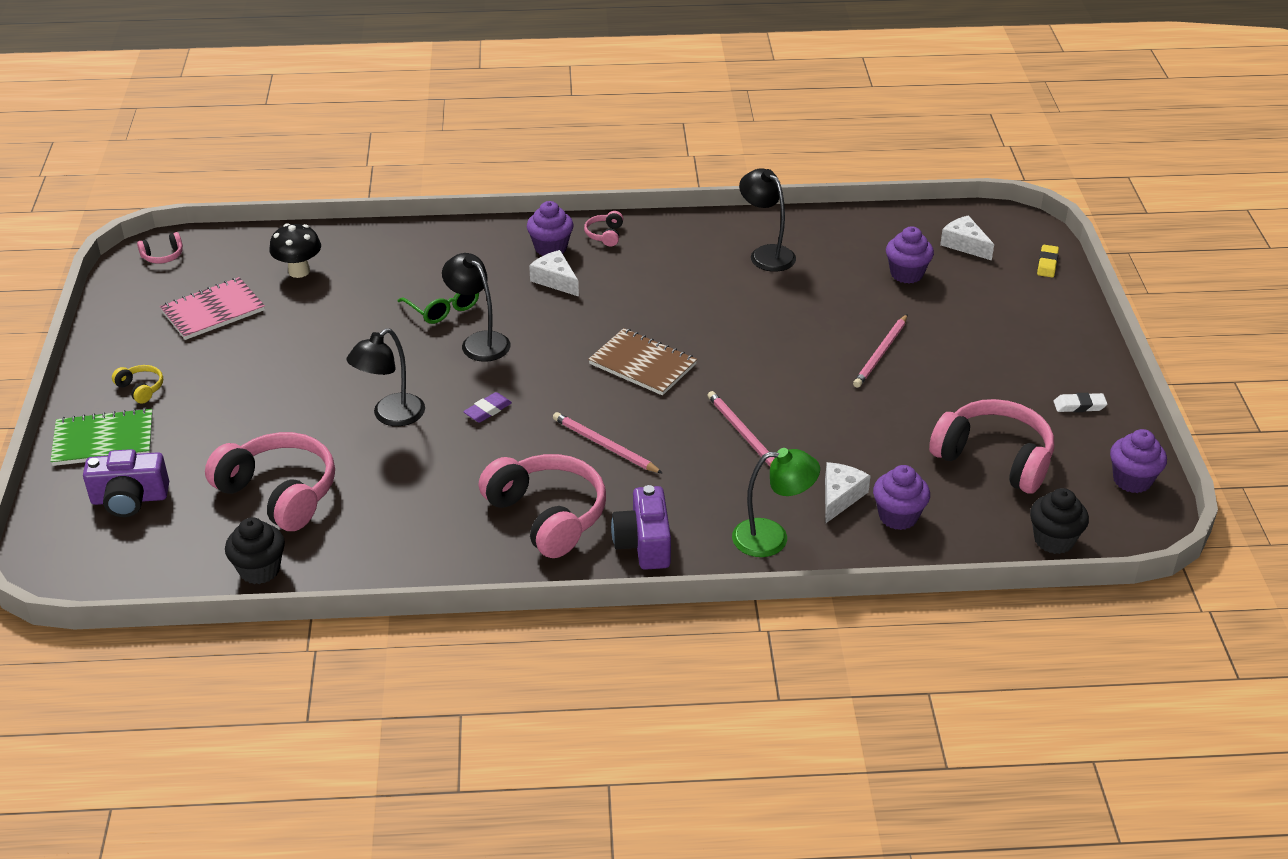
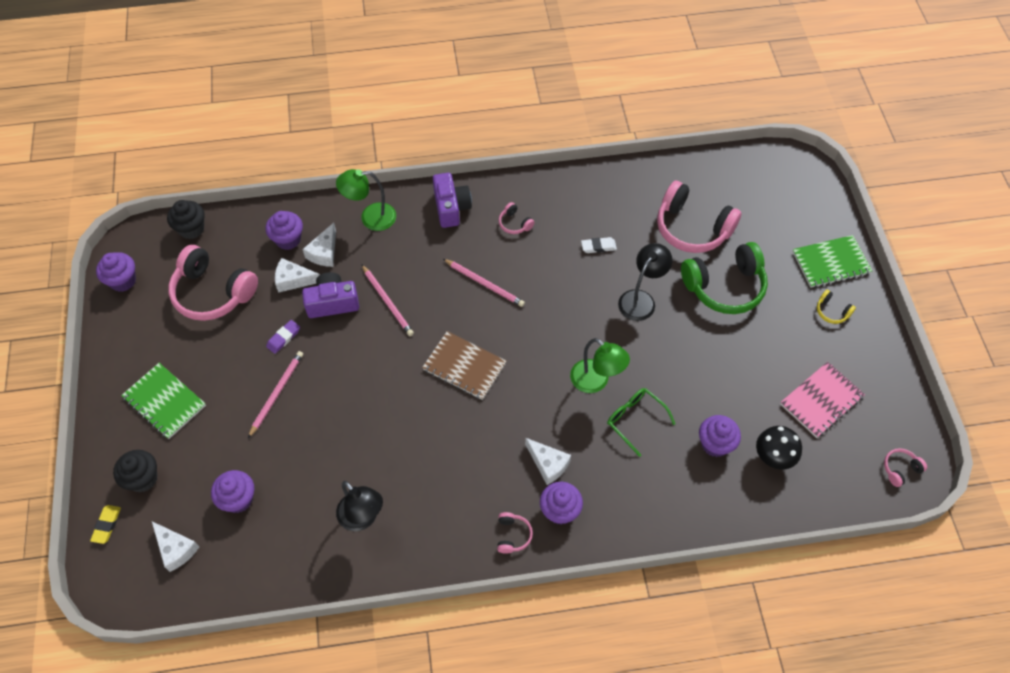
camera: 175 degrees right, 20 degrees up
purple camera [83,449,169,517] -> purple camera moved to [302,272,359,318]
black cupcake [225,517,285,584] -> black cupcake moved to [113,450,158,492]
black lamp [442,253,511,362] -> green lamp [570,338,630,393]
purple eraser [463,392,512,423] -> purple eraser moved to [266,320,300,354]
pink headphones [479,454,606,558] -> pink headphones [499,202,535,234], size x0.43
white eraser [1053,393,1107,412] -> white eraser moved to [581,237,617,253]
none -> green notebook [121,363,206,439]
none -> white cheese [275,258,320,293]
none -> green headphones [681,242,768,314]
none -> purple cupcake [699,415,741,457]

